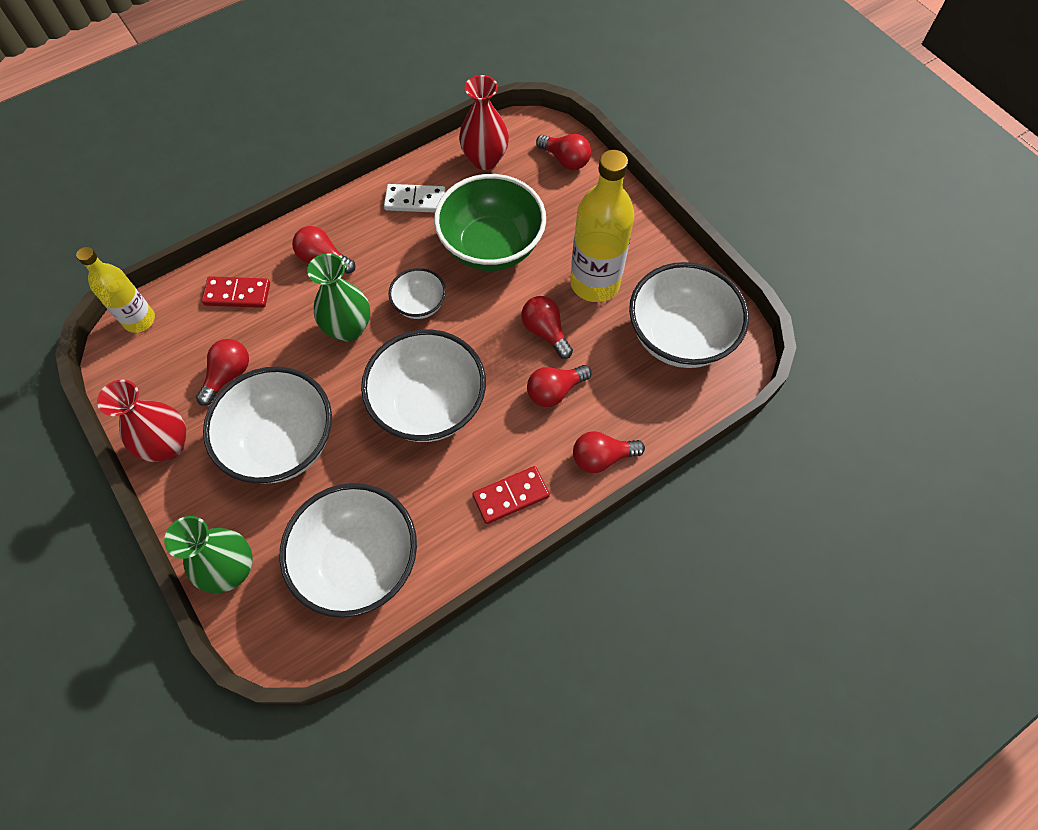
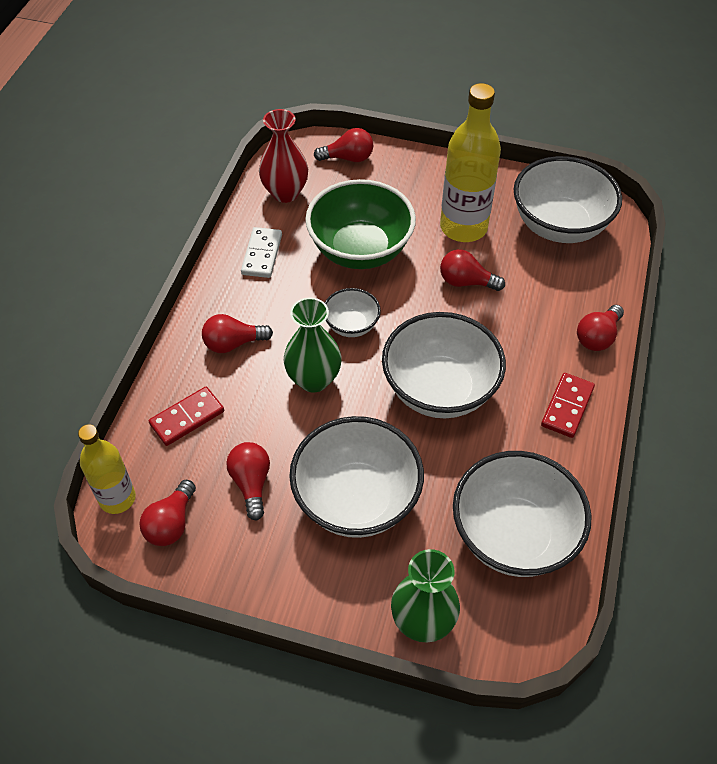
camera: 40 degrees left, 10 degrees down
red vase [97,380,186,462] -> none
white domino [384,184,446,213] -> white domino turned 45 degrees counterclockwise [241,227,282,278]
red light bulb [527,365,592,407] -> red light bulb moved to [140,480,196,546]

